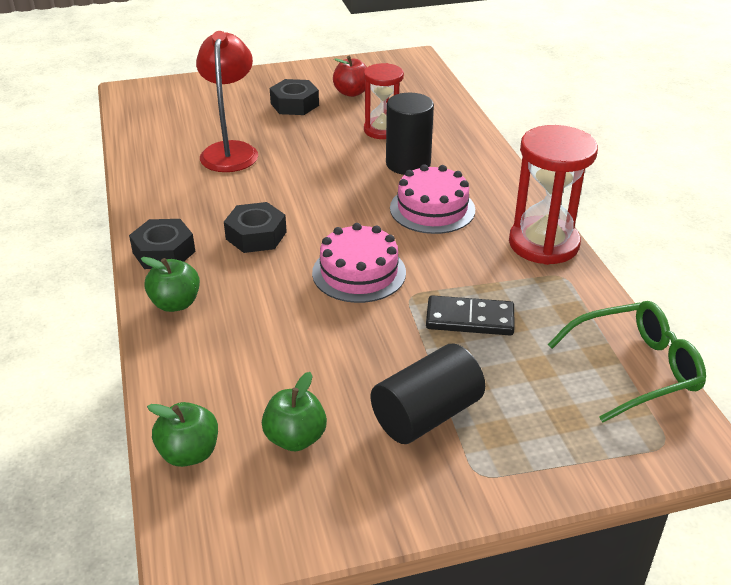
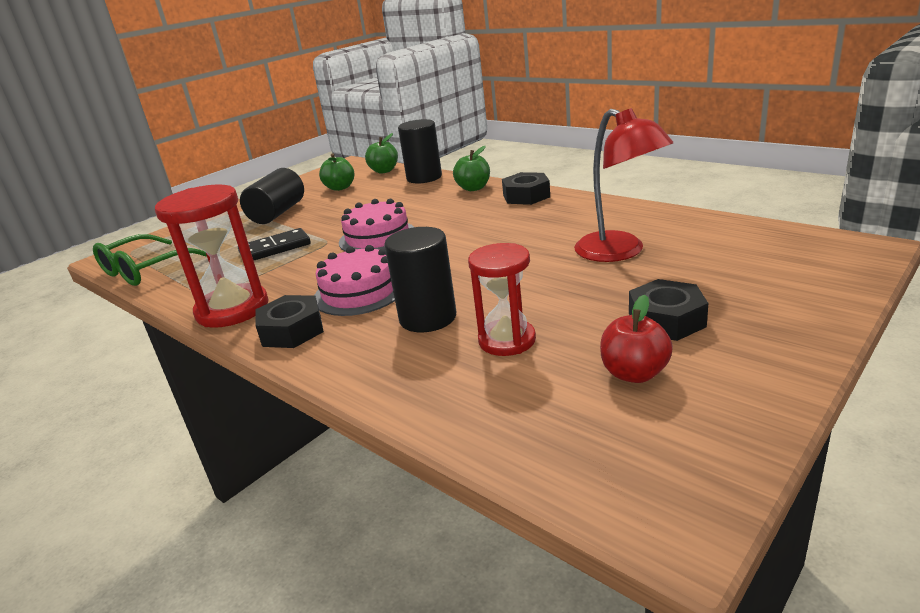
camera: 150 degrees right, 10 degrees down
black nut [224,202,287,253] -> black nut moved to [255,295,324,348]
none -> black cylinder [398,119,442,184]

